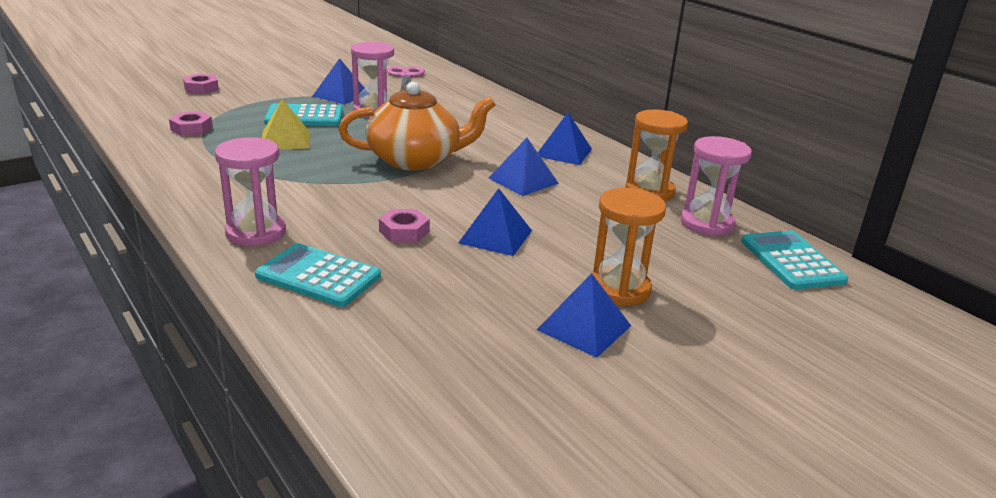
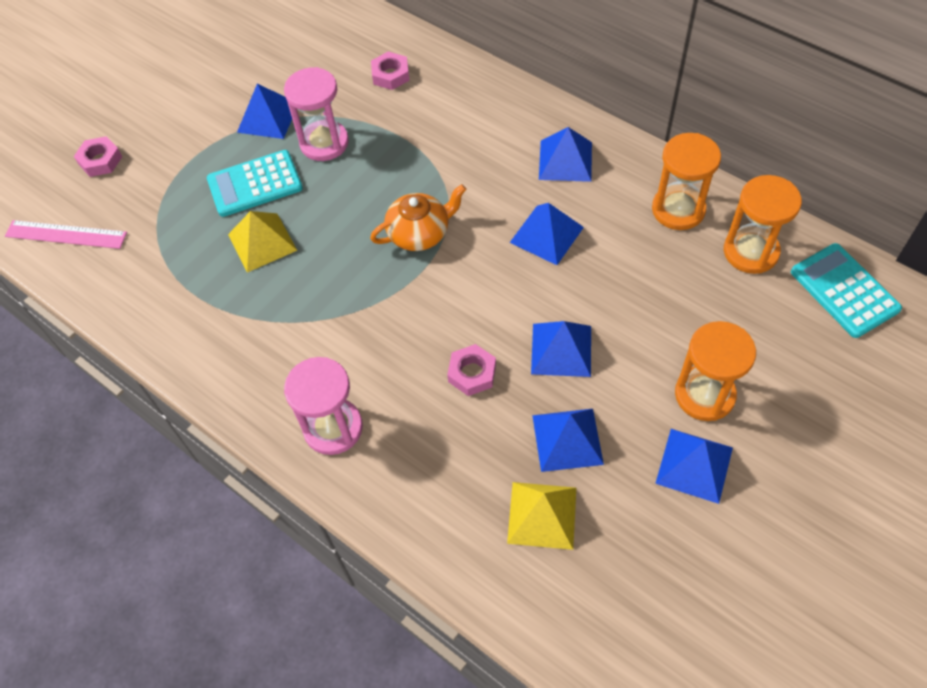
camera: 10 degrees left, 30 degrees up
pink nut [169,111,213,136] -> pink nut moved to [371,52,410,90]
turquoise calculator [255,243,381,307] -> none
orange teapot [338,82,496,171] -> orange teapot [370,184,466,251], size x0.61
pink scissors [387,66,425,90] -> none
pink hourglass [681,136,752,236] -> orange hourglass [724,175,802,274]
none -> pink ruler [5,220,127,249]
none -> yellow pyramid [507,482,576,550]
none -> blue pyramid [532,409,604,472]

